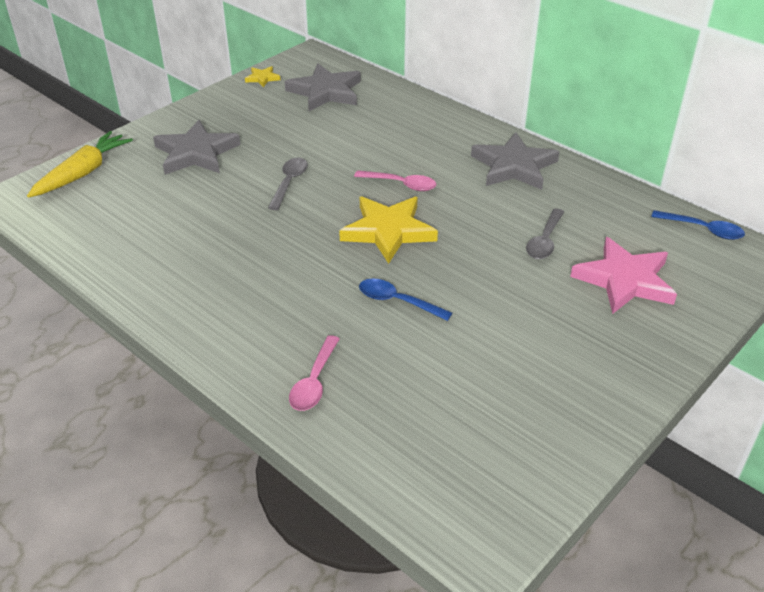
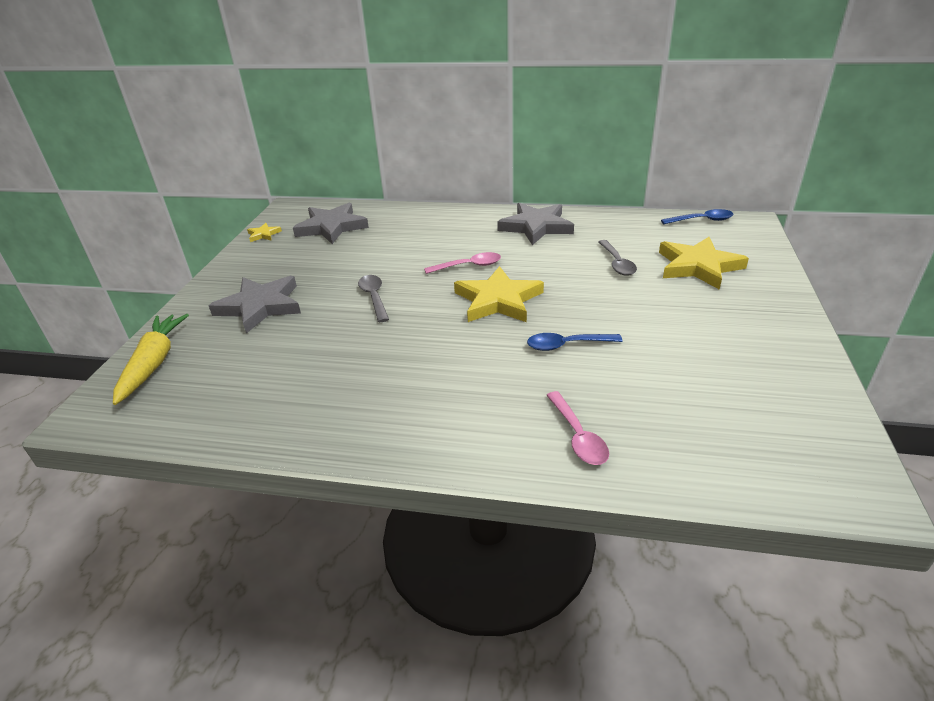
camera: 30 degrees left, 5 degrees down
pink star [570,237,677,314] -> yellow star [659,237,749,290]

